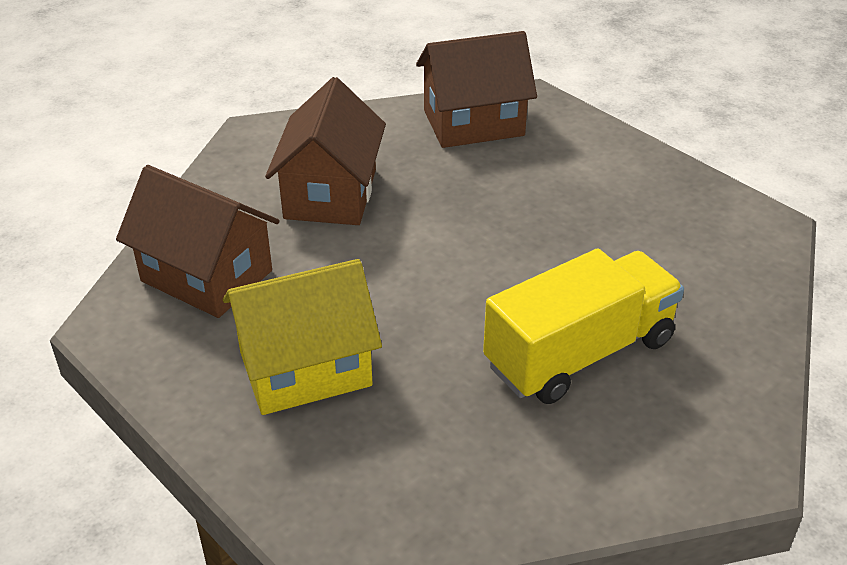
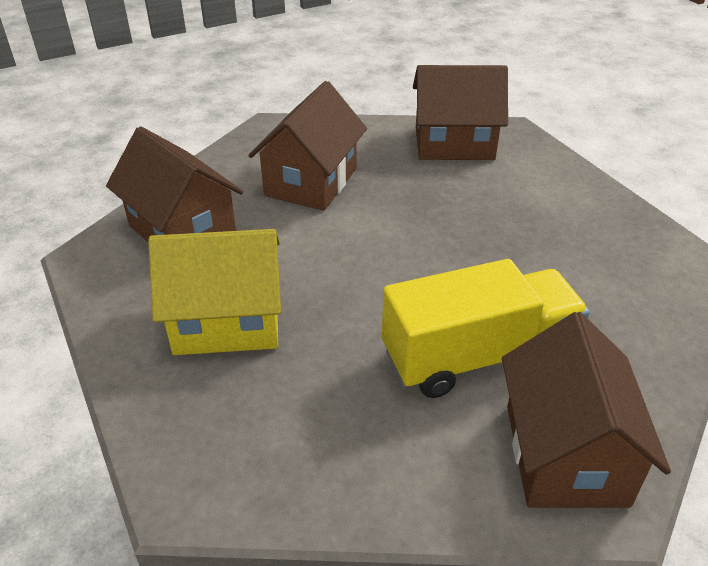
camera: 15 degrees right, 0 degrees up
none -> brown house [502,312,671,508]

